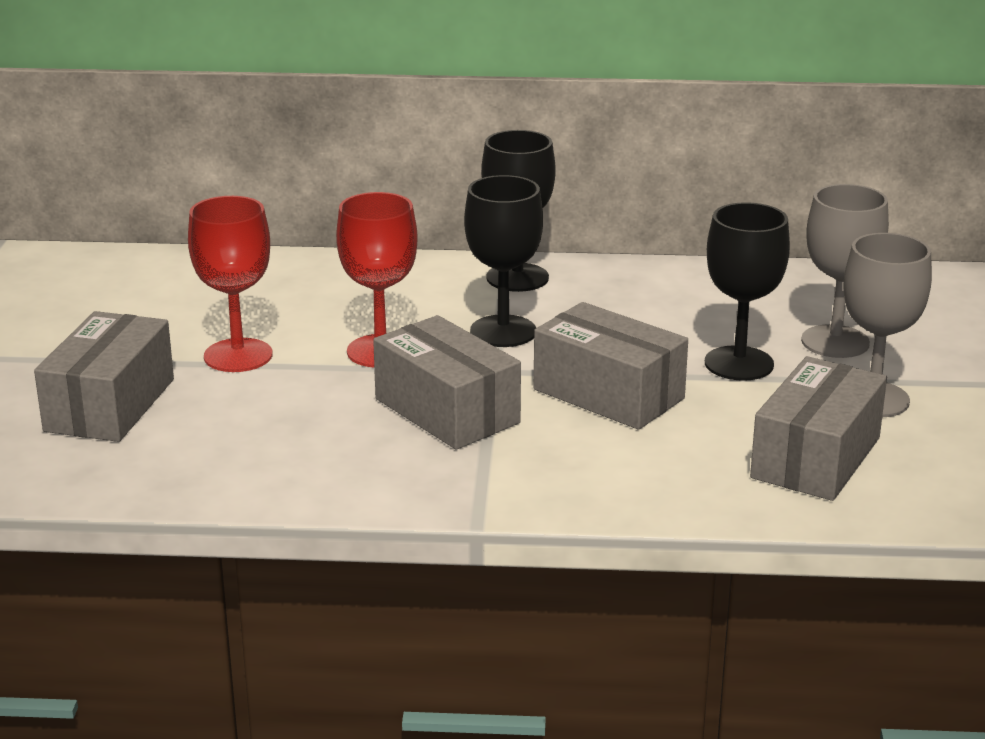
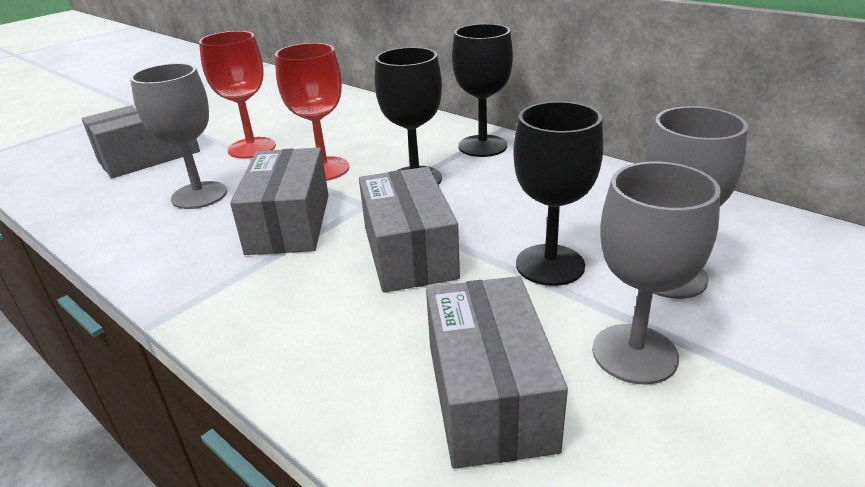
camera: 40 degrees right, 5 degrees up
grey box [750,356,887,501] -> grey box turned 75 degrees counterclockwise [426,276,568,469]
none -> grey goblet [130,63,227,209]

